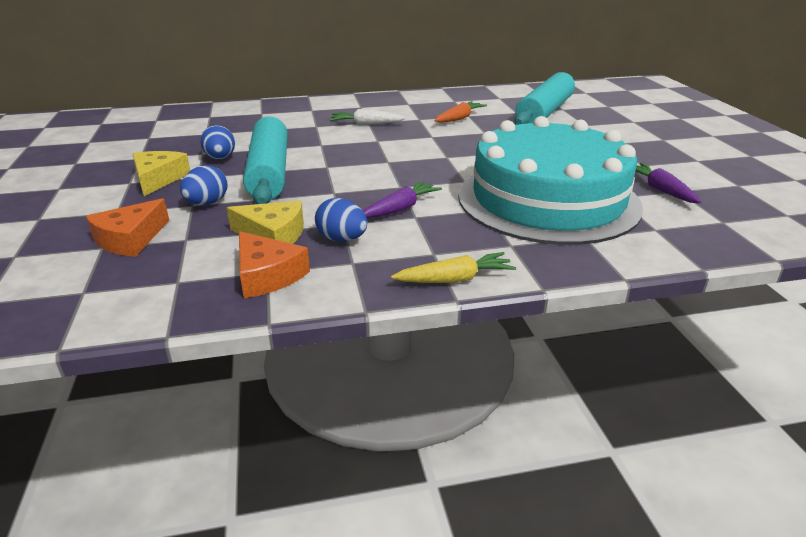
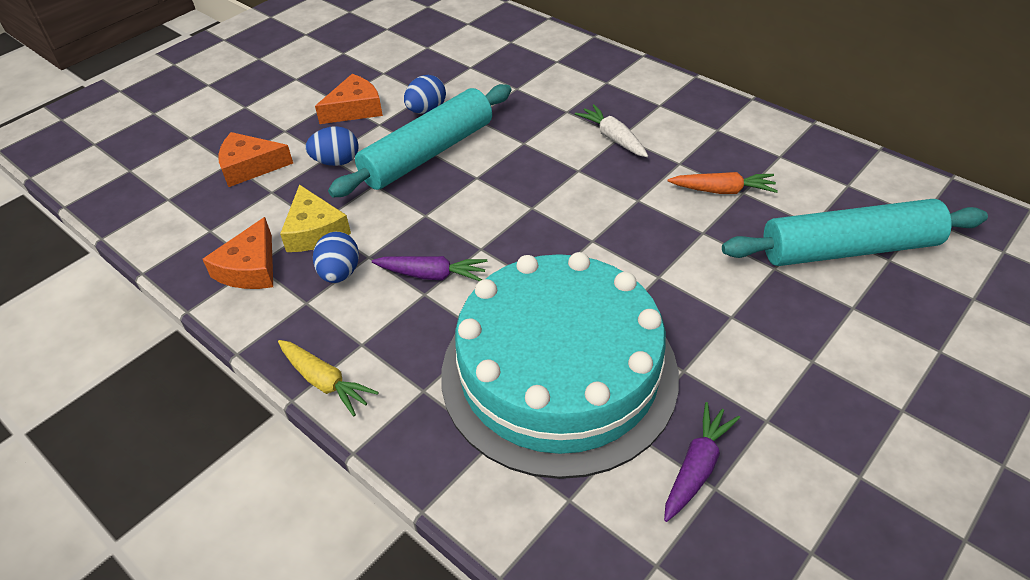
camera: 55 degrees right, 15 degrees up
yellow cheese [133,151,190,196] -> orange cheese [315,74,383,124]

